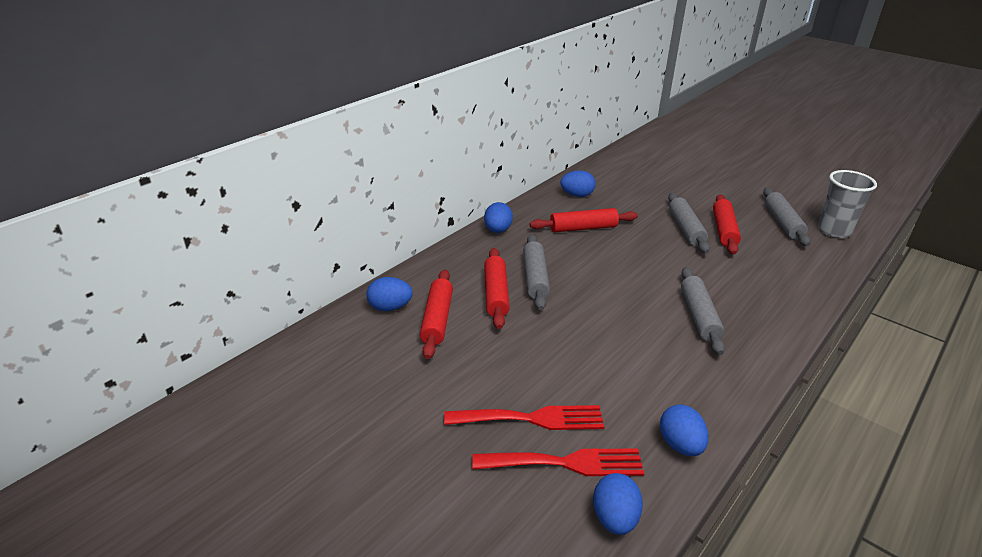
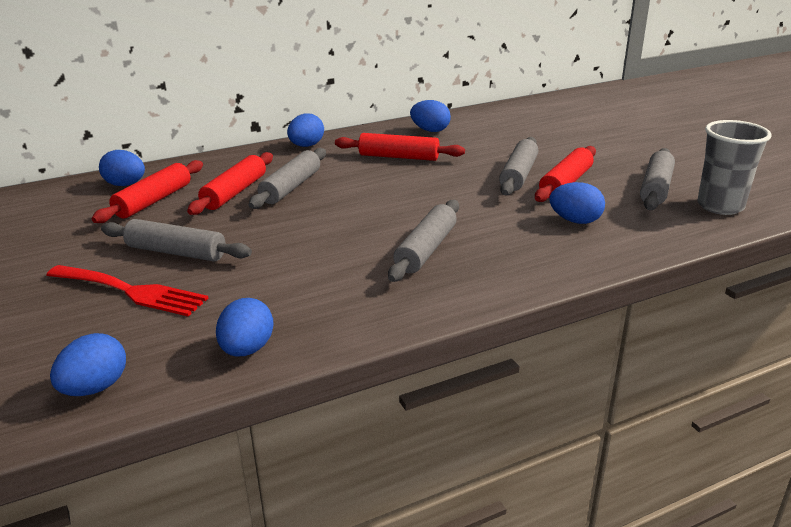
camera: 25 degrees right, 5 degrees down
red fork [472,449,644,476] -> none
none -> grey rolling pin [101,219,252,262]
none -> blue egg [549,182,605,224]

